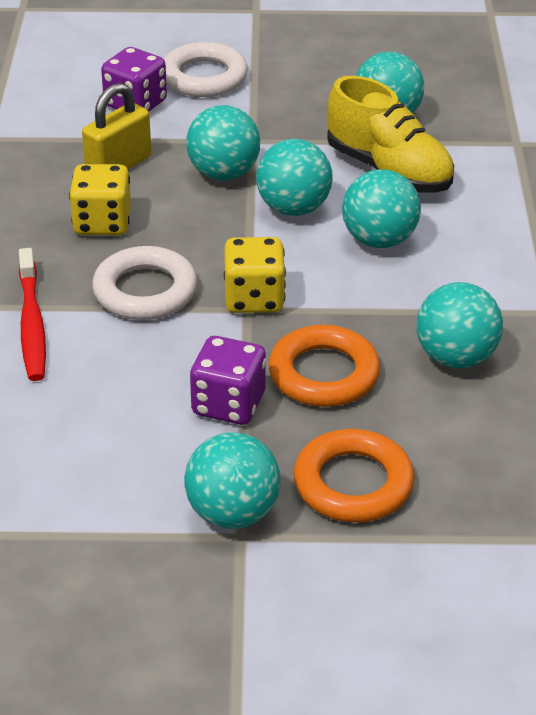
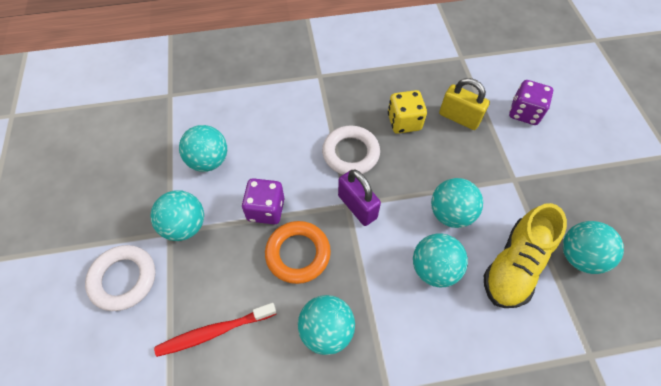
camera: 80 degrees right, 20 degrees up
red toothbrush [19,248,46,381] -> red toothbrush moved to [154,303,277,357]
white ring [164,42,248,97] -> white ring moved to [85,245,156,311]
turquoise ball [186,105,260,180] -> turquoise ball moved to [179,125,227,172]
yellow dice [224,237,286,313] -> purple padlock [338,170,381,226]
orange ring [293,429,414,522] -> none

